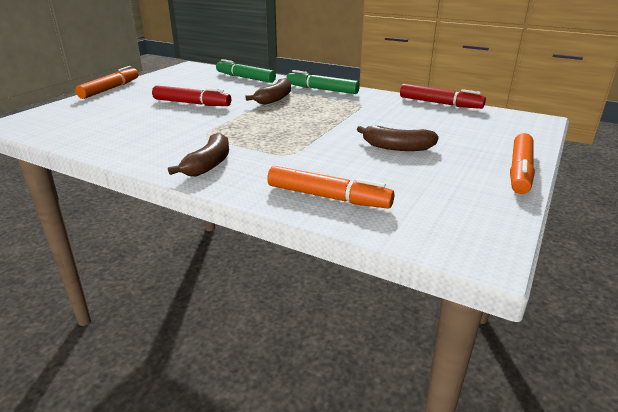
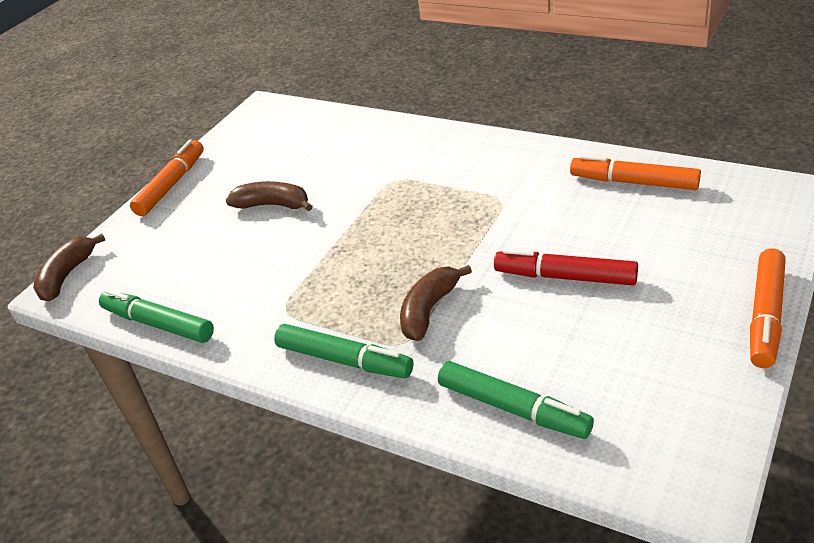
camera: 175 degrees left, 10 degrees up
brown banana [168,133,229,176] -> brown banana moved to [33,234,105,301]
orange marker [267,166,394,209] -> orange marker moved to [570,155,701,190]
red marker [400,84,486,109] -> green marker [99,289,214,343]

